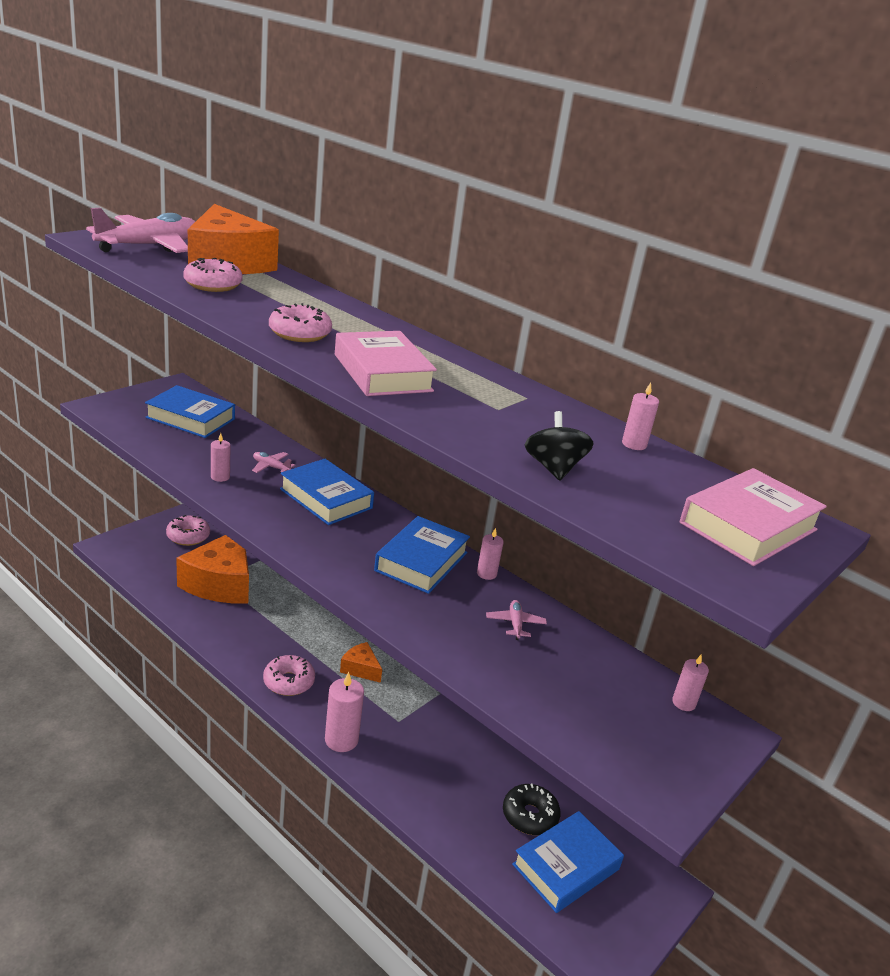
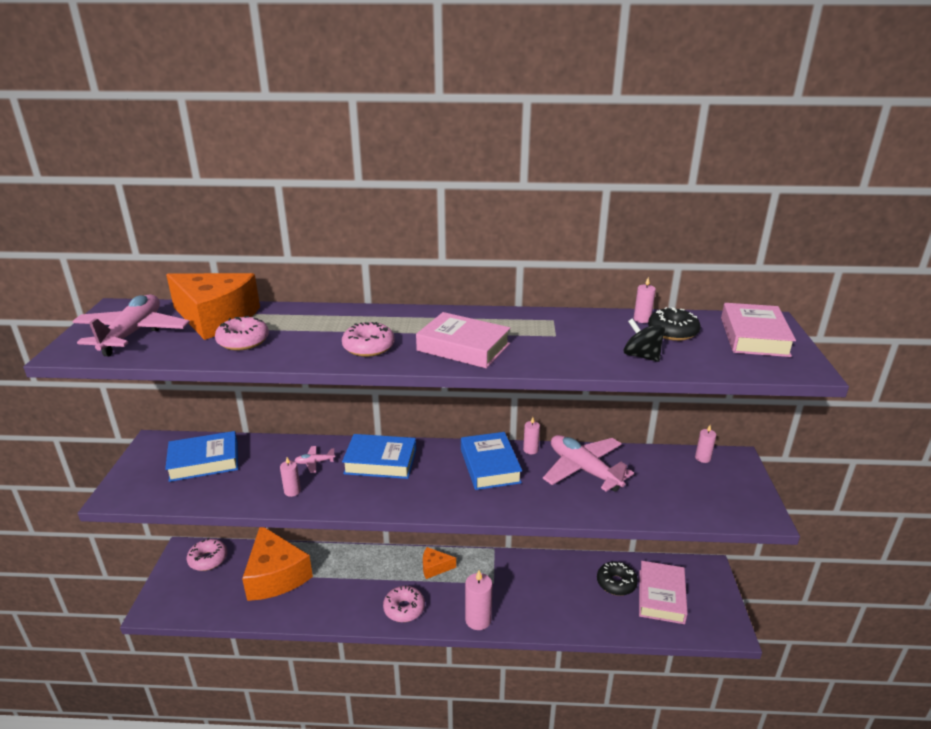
camera: 35 degrees left, 0 degrees up
pink plane [486,600,547,640] -> pink plane [543,435,634,492], size x2.34
blue book [512,811,624,913] -> pink book [639,561,688,624]
none -> black donut [648,307,701,341]

